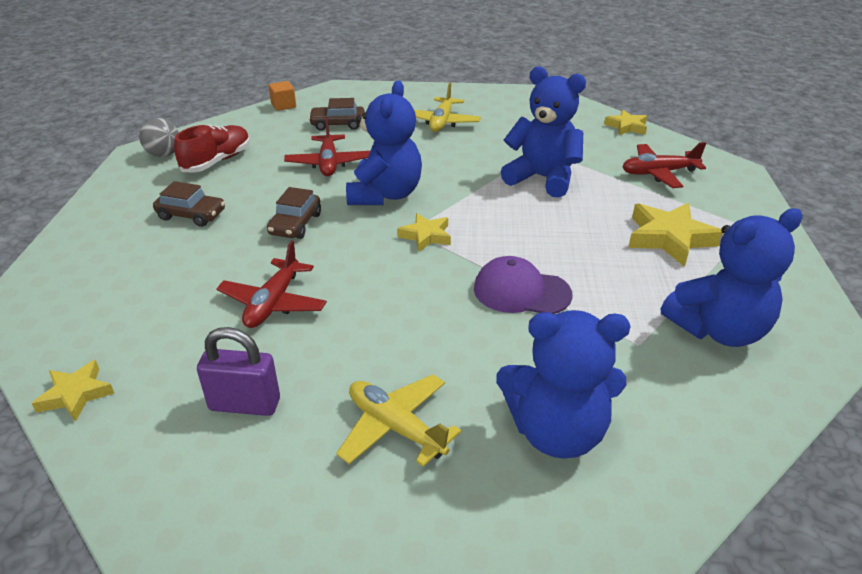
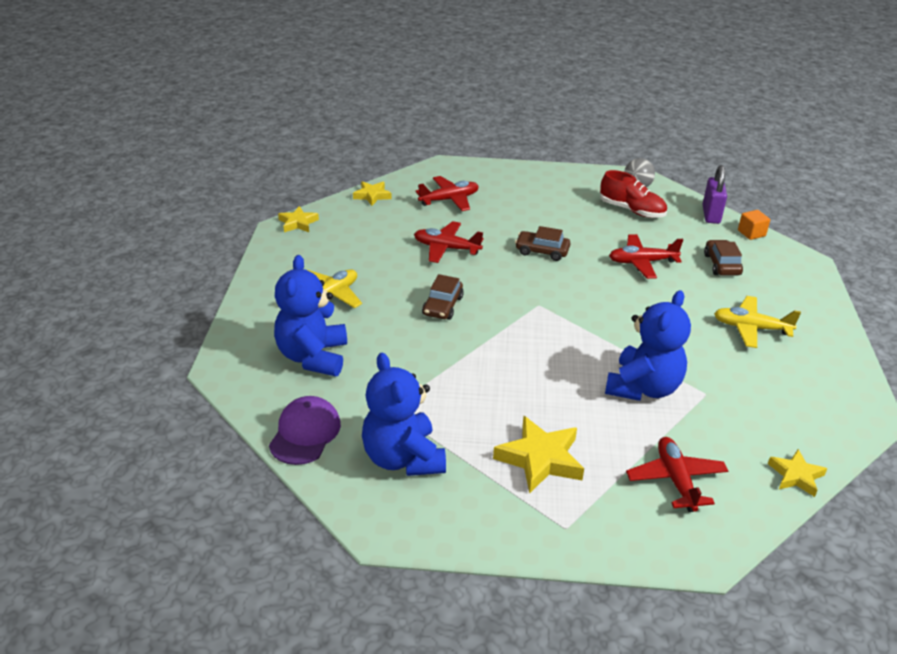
camera: 90 degrees right, 0 degrees up
brown car [153,181,225,227] -> brown car moved to [422,274,464,320]
purple padlock [197,327,280,416] -> purple padlock moved to [703,165,727,224]
blue teddy bear [346,80,422,205] -> none
yellow star [397,213,451,252] -> yellow star moved to [278,206,319,232]
purple cap [474,256,573,314] -> purple cap moved to [269,396,341,465]
none -> red plane [416,176,479,211]

